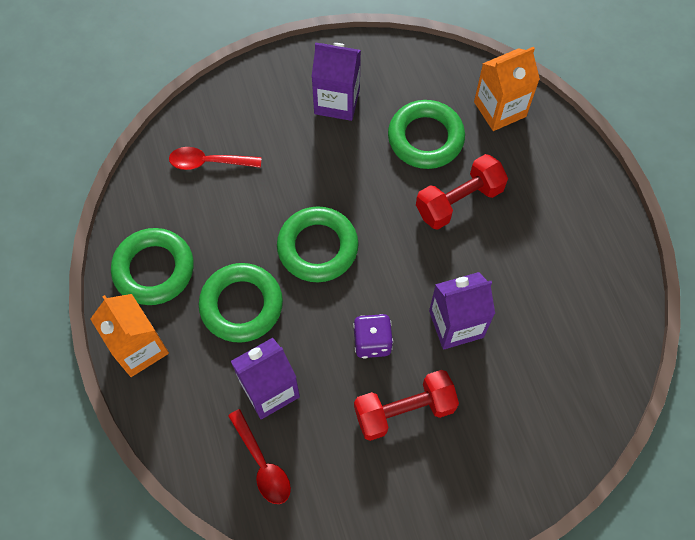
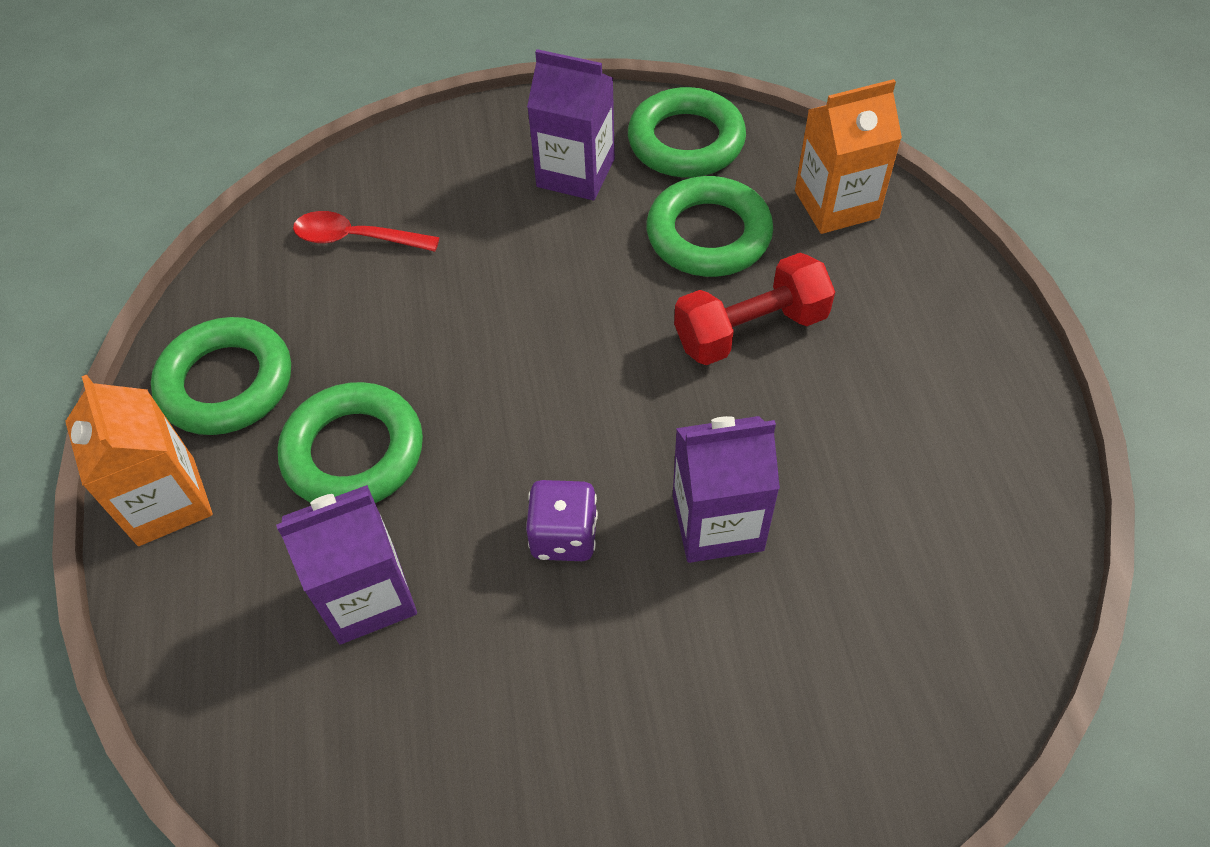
camera: 10 degrees right, 10 degrees down
red spoon [228,409,291,504] -> none
green ring [277,206,359,282] -> green ring moved to [628,87,746,177]
red dumbbell [354,370,459,441] -> none

